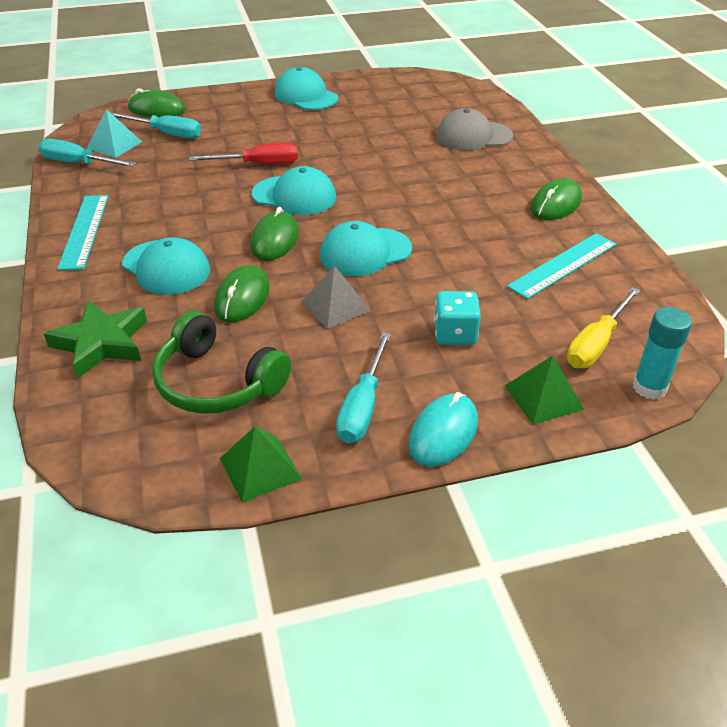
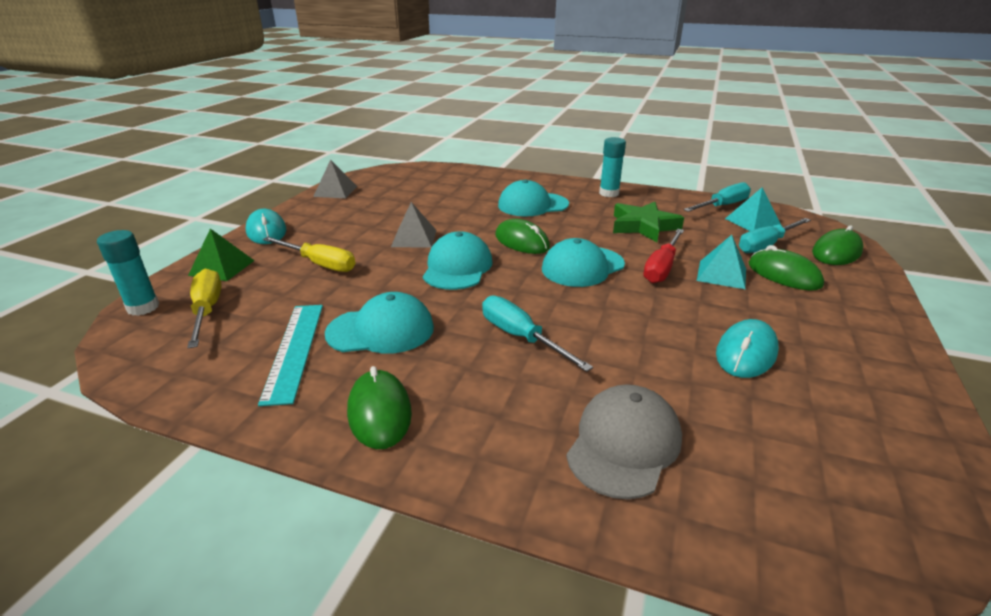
camera: 125 degrees right, 10 degrees down
green star [44,300,147,378] -> green star moved to [613,202,684,242]
turquoise ruler [57,195,109,270] -> turquoise glue stick [599,137,626,197]
green headphones [152,311,291,414] -> none
green mouse [214,265,270,322] -> green mouse moved to [749,245,824,290]
green pyramid [220,426,302,503] -> grey pyramid [313,159,357,198]
turquoise cap [275,67,338,110] -> turquoise cap moved to [325,292,434,353]
turquoise screwdriver [336,332,391,444] -> turquoise screwdriver moved to [482,296,593,372]
turquoise dice [434,291,481,345] -> yellow screwdriver [263,237,355,272]
none -> turquoise pyramid [697,235,746,289]
none -> turquoise mouse [716,319,779,378]

